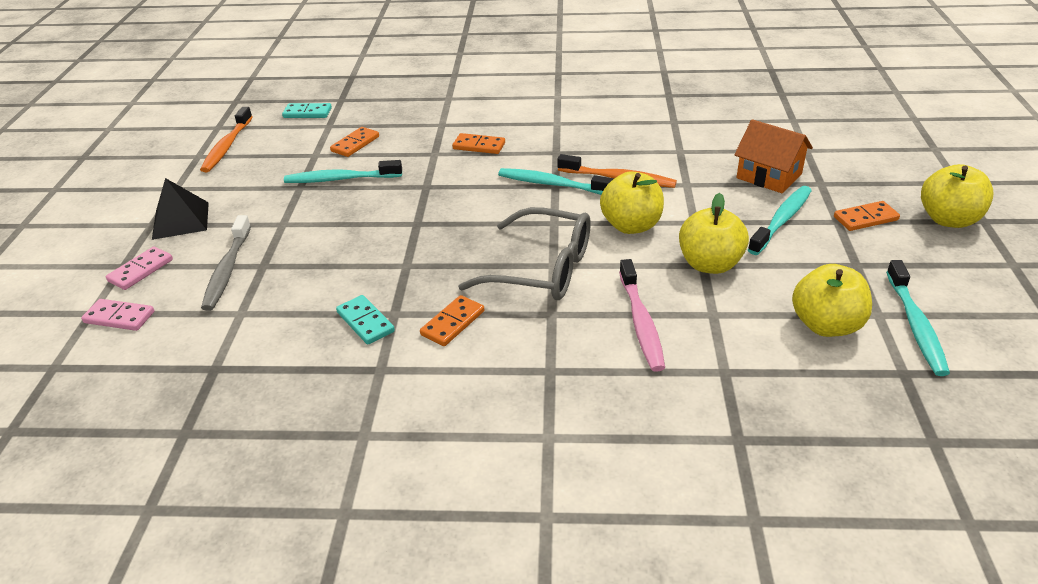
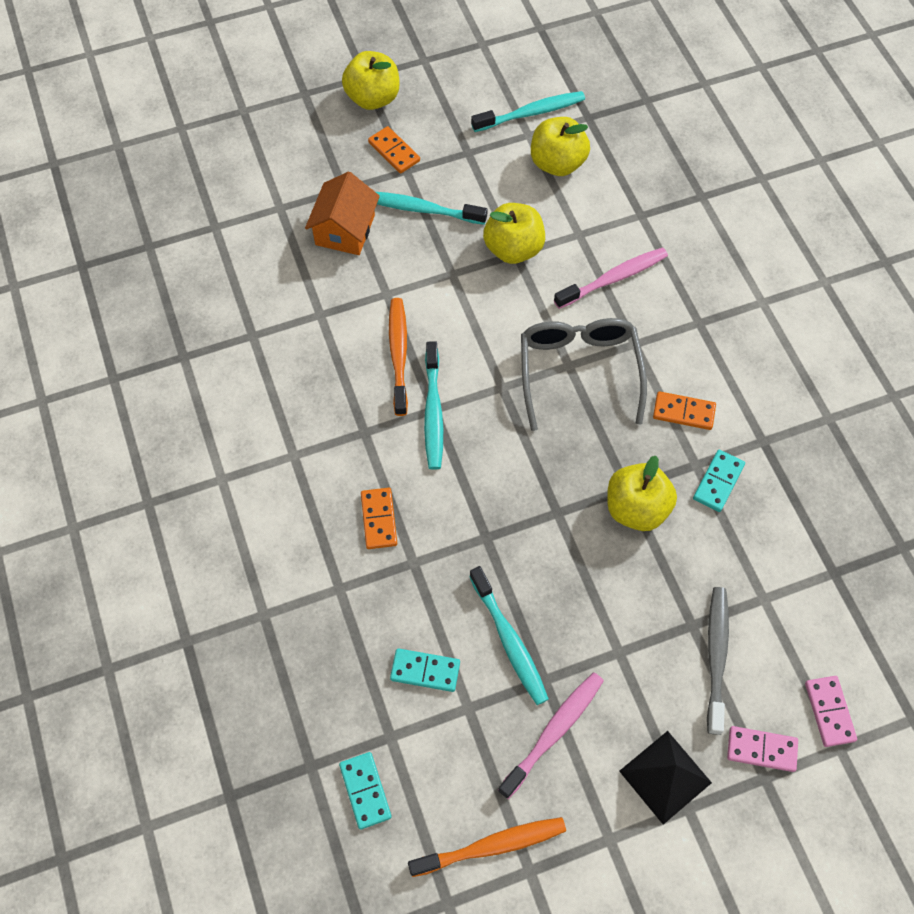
camera: 115 degrees left, 25 degrees up
grey toothbrush [201,215,251,311] -> grey toothbrush turned 60 degrees counterclockwise [707,587,729,735]
orange domino [330,127,379,157] -> turquoise domino [390,648,460,692]
yellow apple [600,172,664,234] -> yellow apple moved to [607,456,677,531]
none -> pink toothbrush [498,672,604,799]

